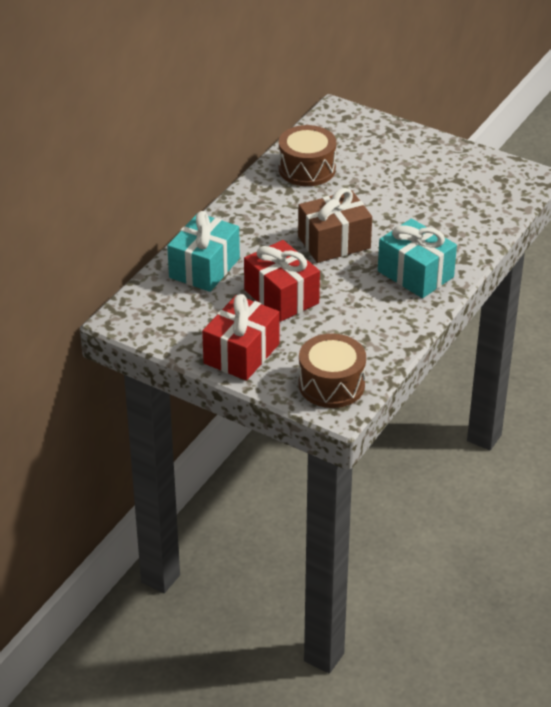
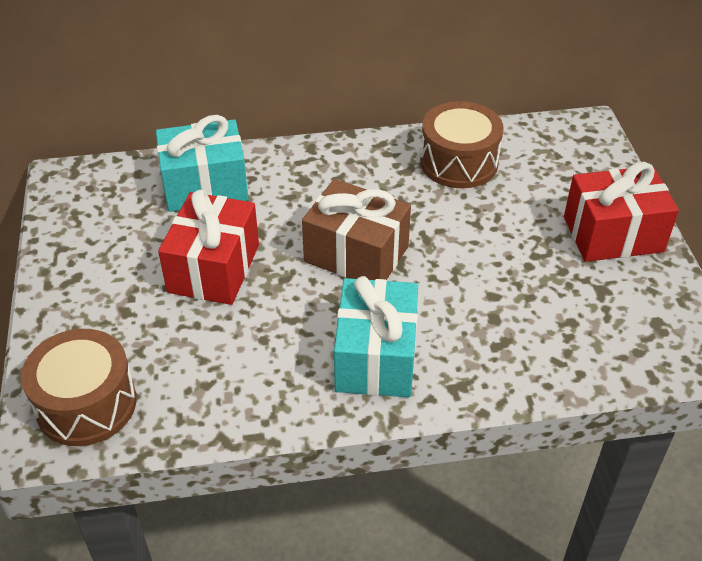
camera: 50 degrees right, 5 degrees up
red gift [202,294,279,381] -> red gift moved to [564,162,679,262]

